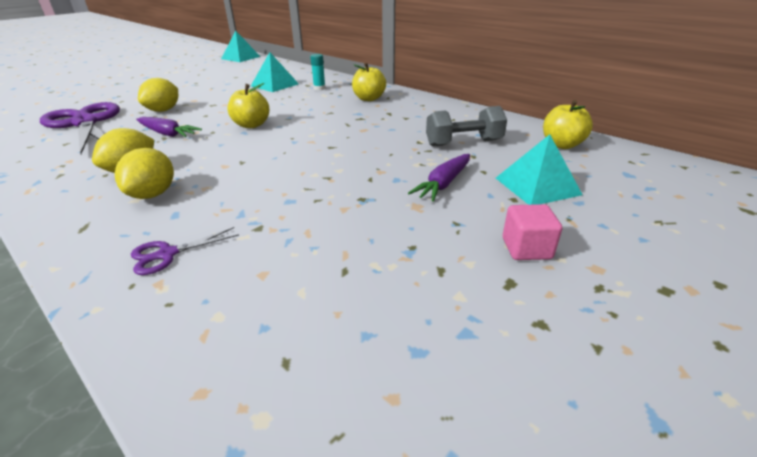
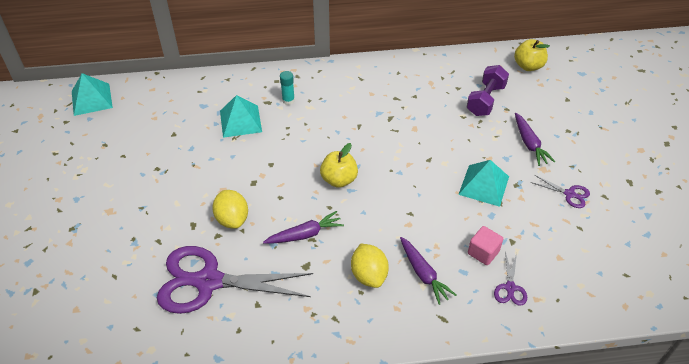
camera: 50 degrees left, 15 degrees up
yellow lemon [115,148,174,199] -> purple carrot [400,237,456,305]
yellow apple [352,62,386,101] -> none
grey dumbbell [426,106,507,147] -> purple dumbbell [467,65,509,116]
turquoise pyramid [496,134,583,205] -> turquoise pyramid moved to [458,160,509,207]
pink cube [503,204,562,260] -> pink cube moved to [468,226,503,265]
none -> purple scissors [531,175,590,208]

